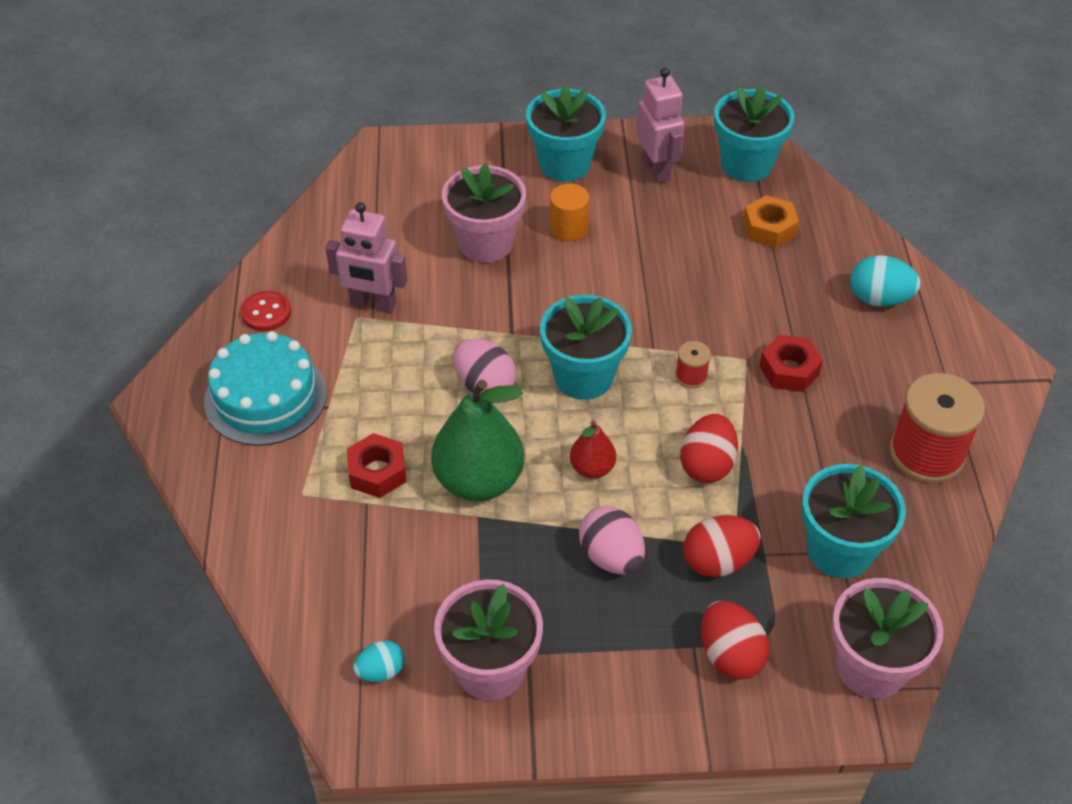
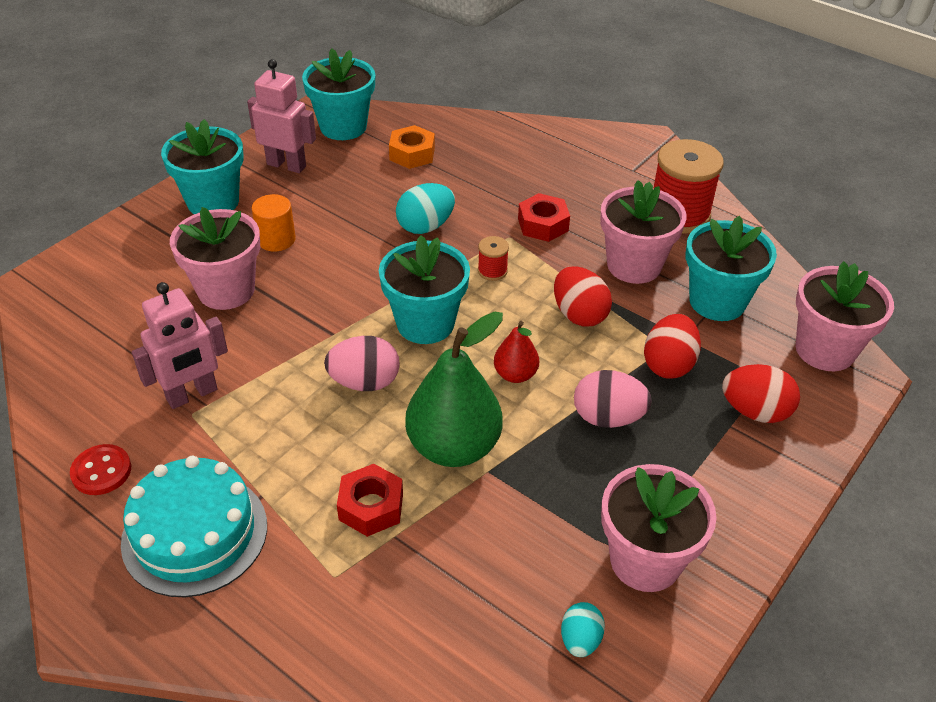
camera: 50 degrees left, 5 degrees down
turquoise egg [850,255,920,307] -> turquoise egg moved to [396,183,455,234]
none -> pink flower pot [600,180,686,284]

